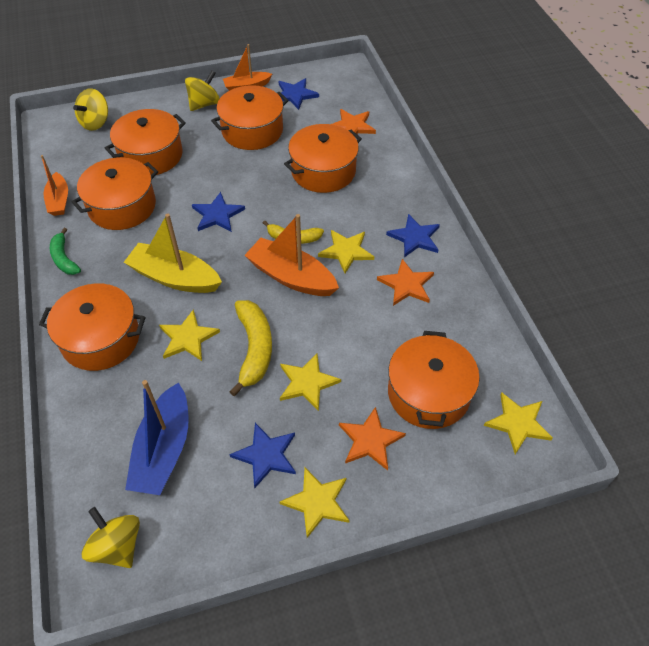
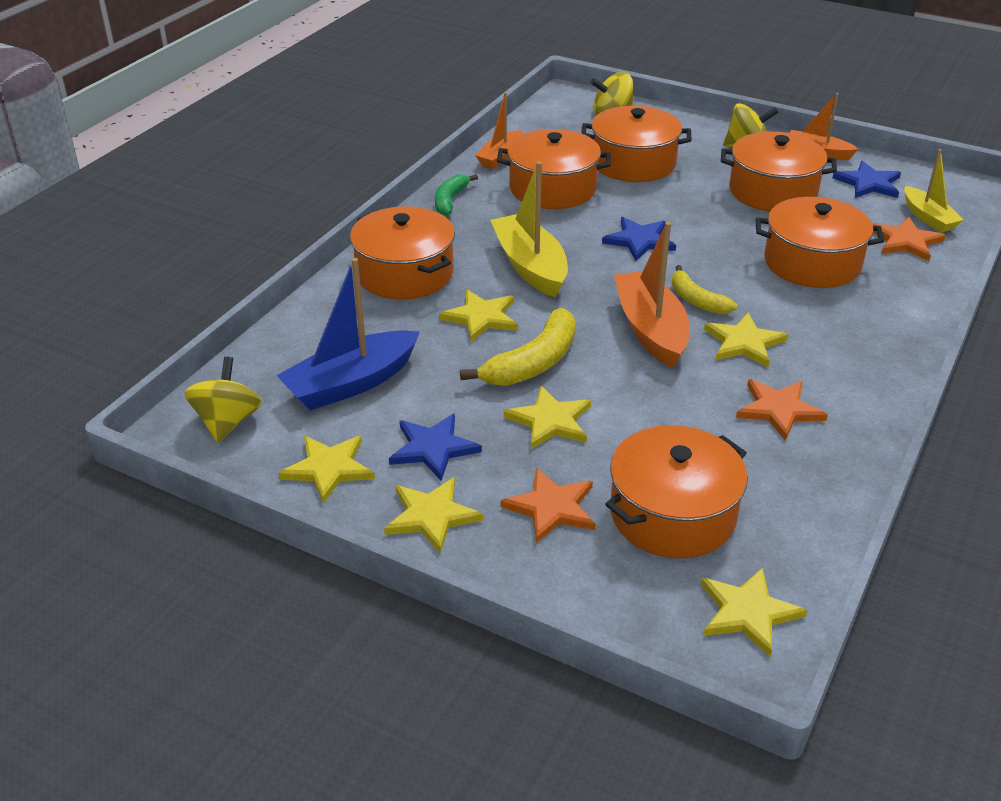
camera: 45 degrees right, 15 degrees down
blue star [386,214,440,257] -> none
none -> yellow star [279,436,375,504]
none -> yellow boat [904,149,964,232]

